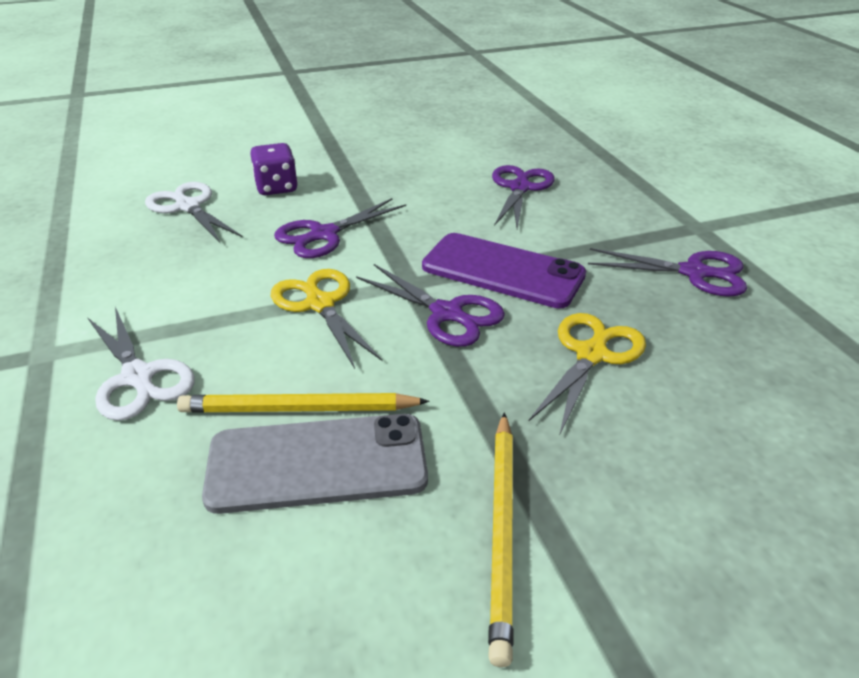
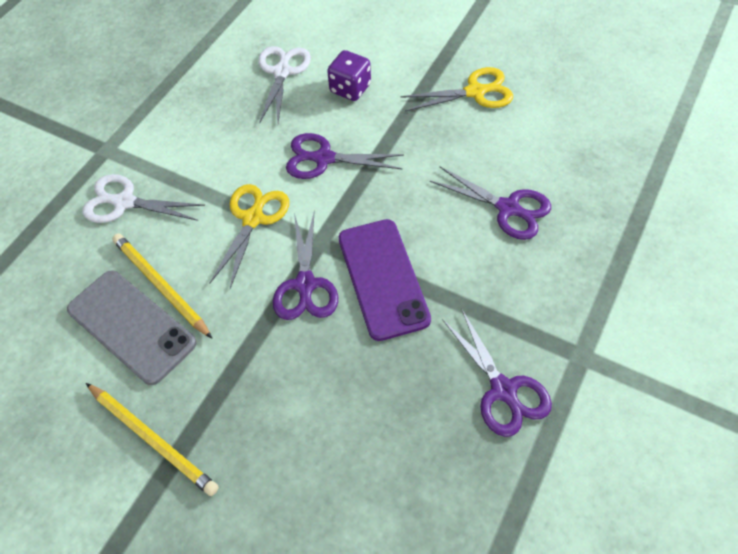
camera: 50 degrees right, 20 degrees up
white scissors [87,307,195,421] -> white scissors turned 90 degrees clockwise [83,174,205,223]
yellow pencil [488,413,513,667] -> yellow pencil turned 105 degrees counterclockwise [86,383,219,496]
purple scissors [492,165,555,229] -> purple scissors turned 60 degrees clockwise [430,167,551,240]
yellow scissors [528,313,646,436] -> yellow scissors moved to [401,67,513,111]

